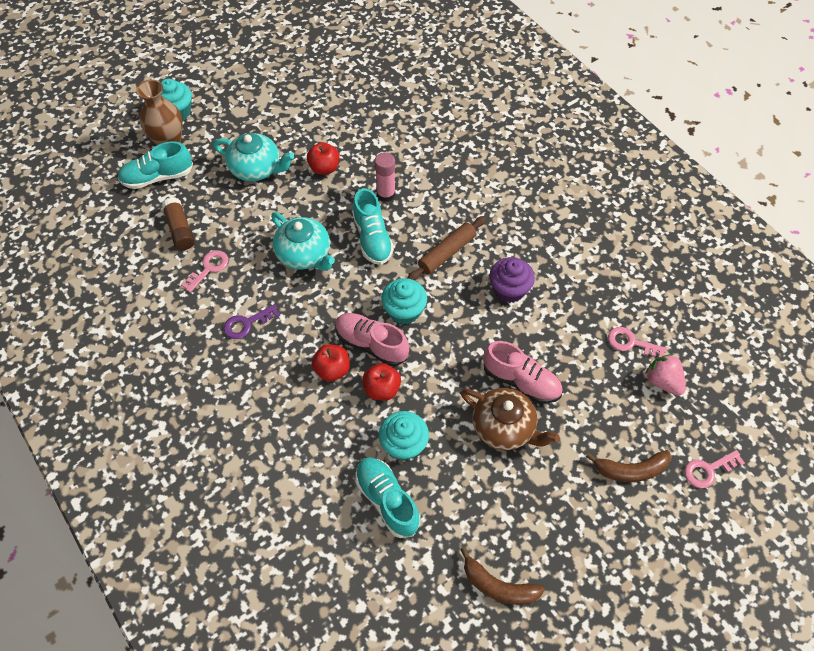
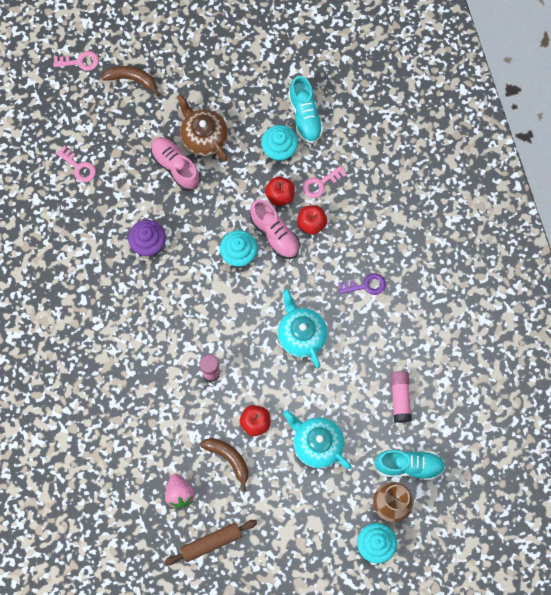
camera: 160 degrees left, 15 degrees up
brown glue stick [161,197,195,250] -> pink glue stick [391,371,412,423]
pink key [181,250,228,292] -> pink key moved to [303,166,346,198]
turquoise shoe [352,188,394,265] -> none
brown rolling pin [408,216,486,280] -> brown rolling pin moved to [164,520,257,565]
brown banana [460,547,545,605] -> brown banana moved to [200,438,249,492]
pink strawberry [645,354,686,396] -> pink strawberry moved to [165,474,195,508]

